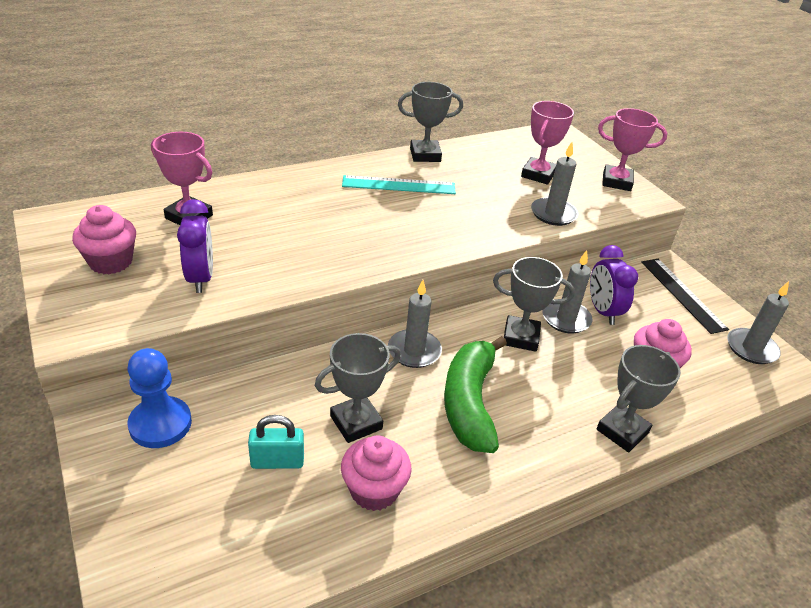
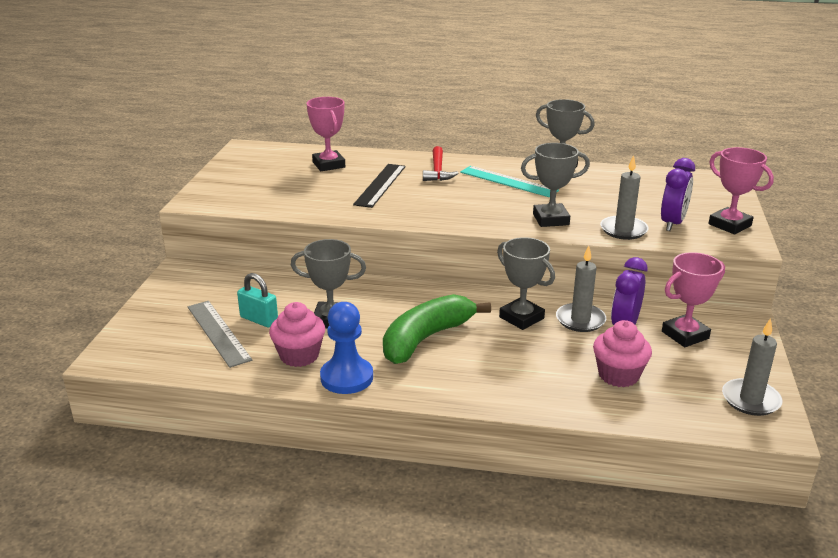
camera: 40 degrees right, 10 degrees down
pink cupcake [72,205,136,274] -> none
blue pawn [127,348,192,448] -> blue pawn moved to [320,302,373,394]
purple clock [177,199,213,293] -> purple clock moved to [661,158,695,231]
grey candle [388,280,442,368] -> none
pink trophy [521,101,574,185] -> pink trophy moved to [662,252,725,347]
grey trophy [596,345,681,452] -> grey trophy moved to [521,143,590,227]
black ruler [641,259,729,334] -> black ruler moved to [353,164,406,208]
none -> grey ruler [188,301,252,368]
none -> red hammer [423,146,458,181]

